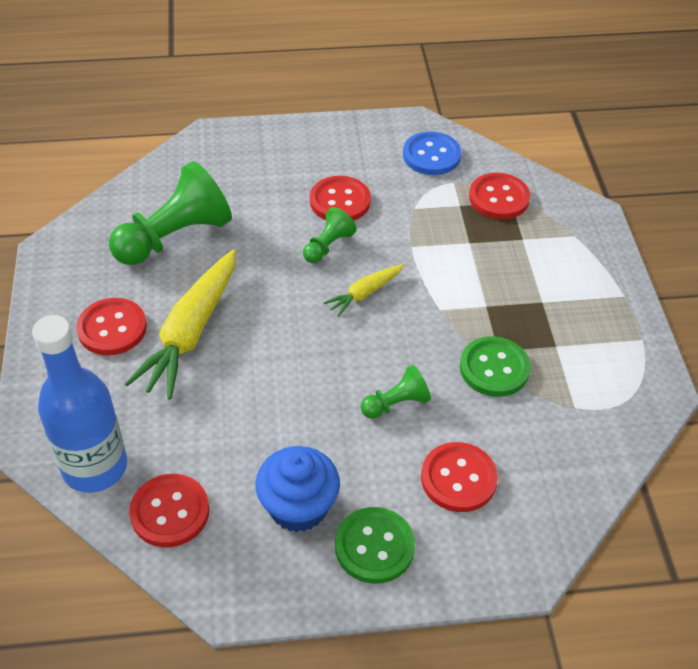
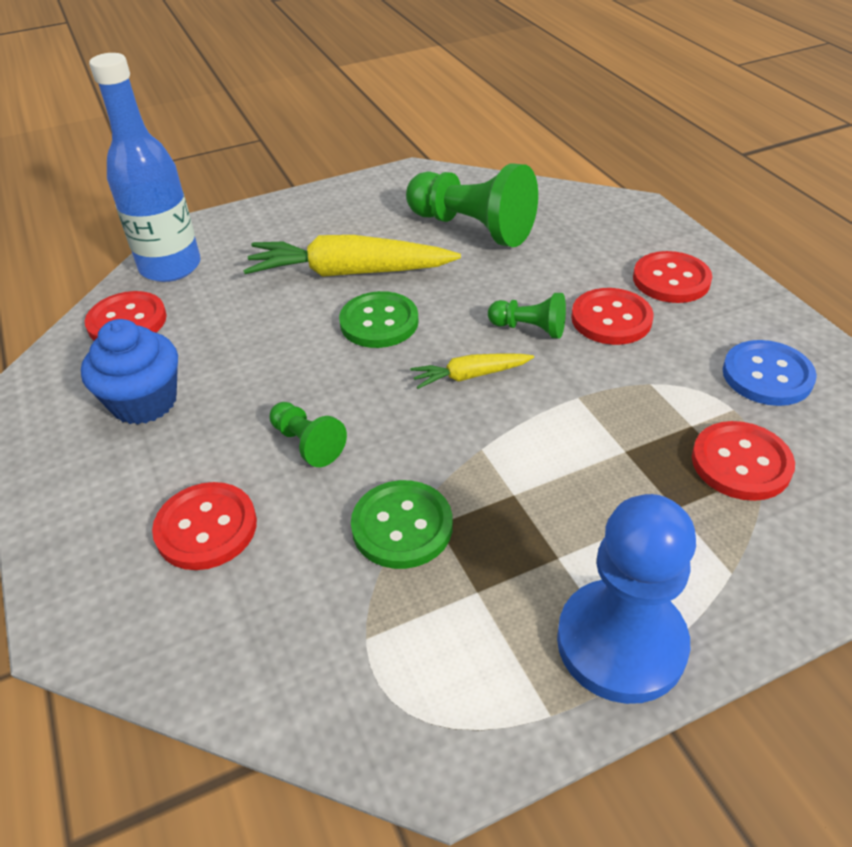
camera: 75 degrees right, 5 degrees down
red button [76,298,147,355] -> red button moved to [633,251,712,303]
yellow carrot [323,264,404,317] -> yellow carrot turned 45 degrees counterclockwise [410,354,534,389]
green button [335,507,415,584] -> green button moved to [339,291,419,348]
none -> blue pawn [557,494,696,704]

